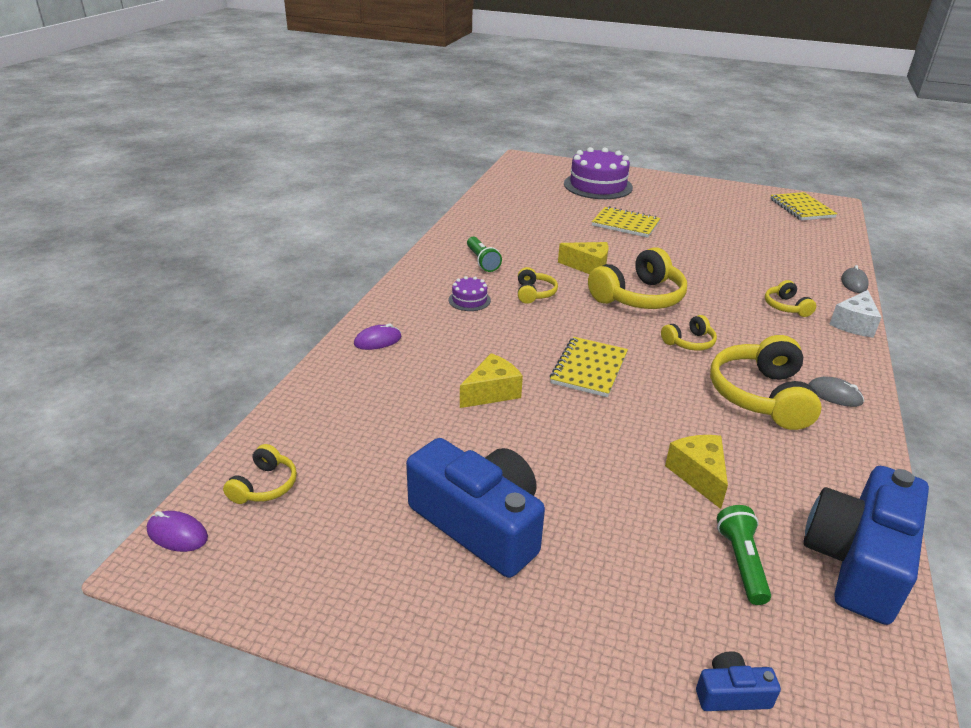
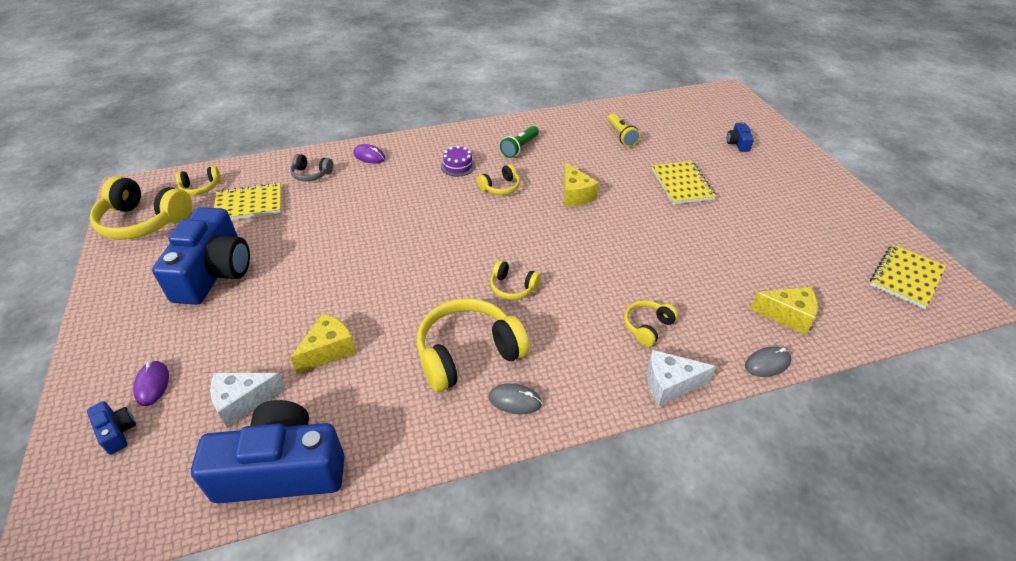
camera: 55 degrees right, 10 degrees up
purple mouse [147,511,208,552] -> purple mouse moved to [133,360,169,406]
yellow cheese [460,353,523,408] -> yellow cheese moved to [750,287,818,335]
yellow notebook [550,337,628,397] -> yellow notebook moved to [214,182,281,220]
purple cake [564,147,633,199] -> blue camera [727,122,754,152]
yellow headphones [588,247,687,309] -> yellow headphones moved to [90,176,192,240]
green flashlight [717,505,771,605] -> white cheese [210,373,286,428]
grey mouse [809,377,864,407] -> grey mouse turned 75 degrees counterclockwise [489,383,542,414]
none -> grey headphones [290,154,333,181]
none -> yellow flashlight [608,113,640,147]

